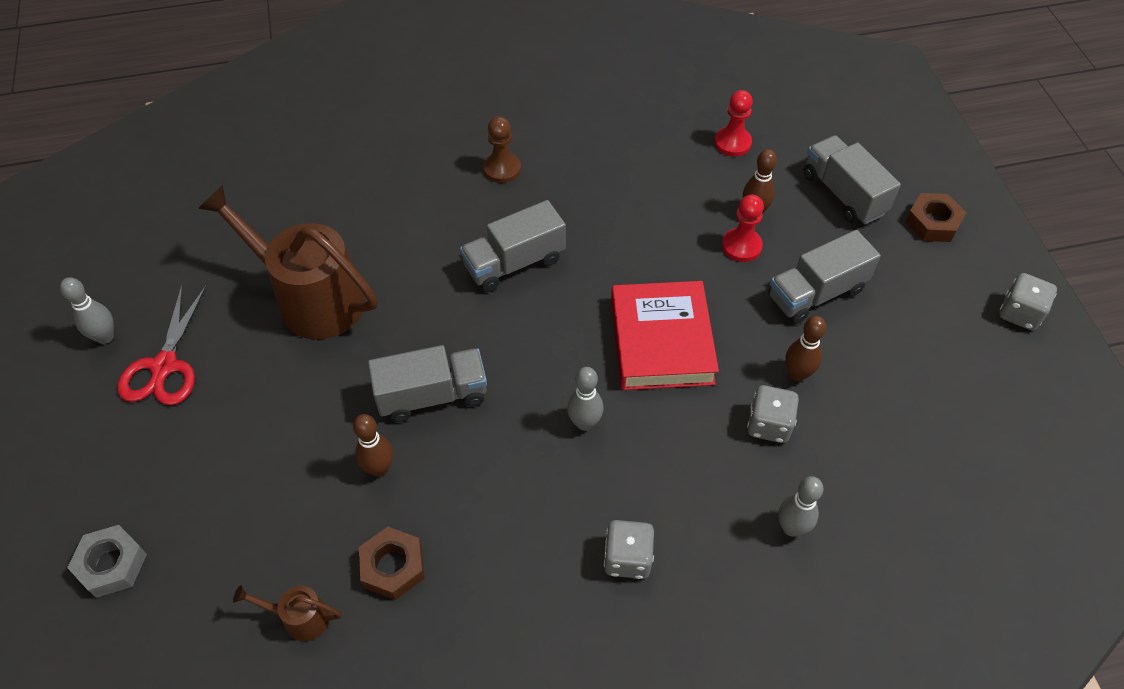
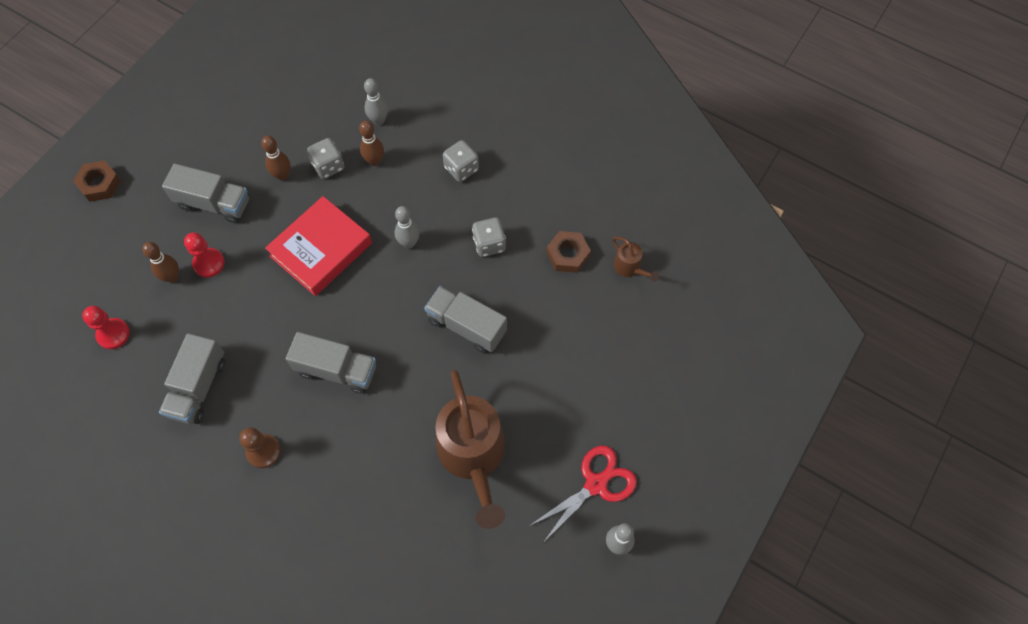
camera: 135 degrees left, 10 degrees up
grey nut [67,525,147,598] -> none
brown bowling pin [353,414,393,477] -> brown bowling pin moved to [359,121,384,166]
grey truck [803,135,901,224] -> grey truck moved to [159,333,225,424]
grey dice [1000,273,1057,330] -> grey dice moved to [472,217,506,257]

